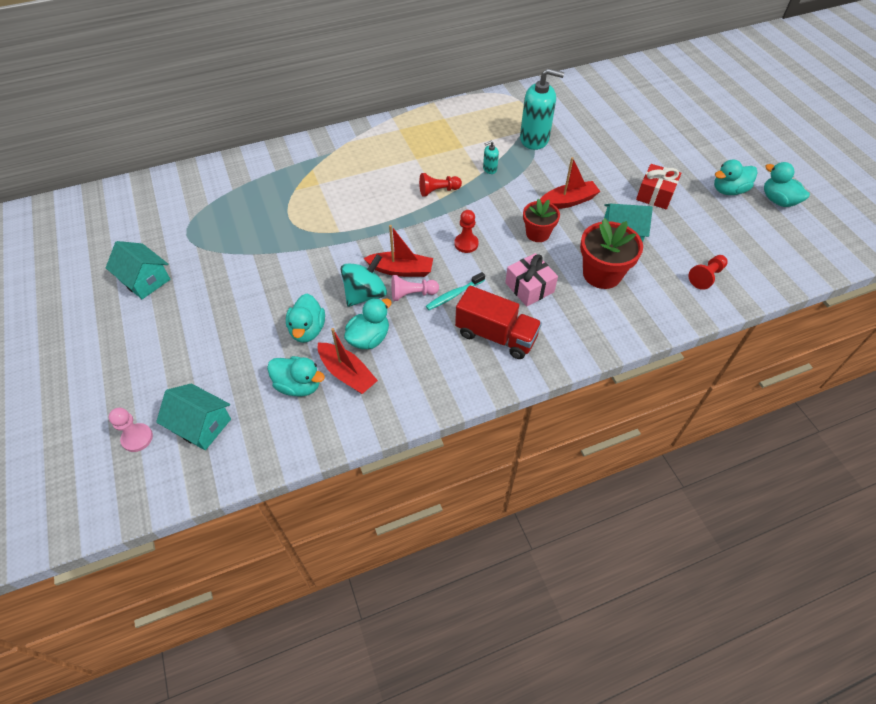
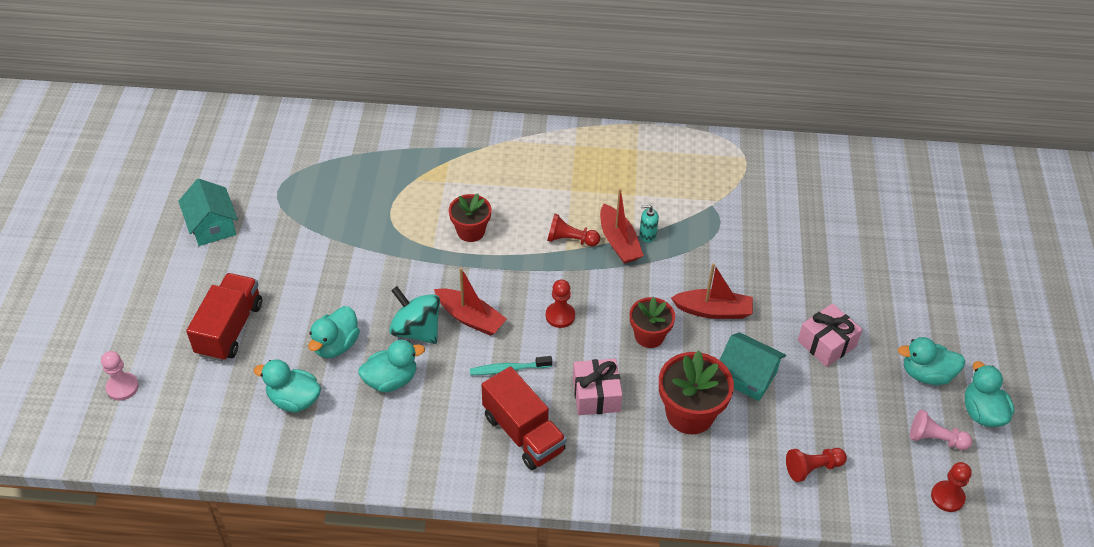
camera: 25 degrees right, 5 degrees down
turquoise house [156,384,231,450] -> none
turquoise duck [267,356,325,397] -> turquoise duck turned 150 degrees clockwise [254,359,321,412]
red boat [318,328,378,394] -> red boat moved to [600,189,644,264]
turquoise spinning top [340,254,387,307] -> turquoise spinning top turned 120 degrees counterclockwise [389,286,440,344]
pink pawn [391,275,439,301] -> pink pawn moved to [910,409,972,450]
turquoise soap dispenser [520,68,564,150] -> none
red gift [636,164,681,209] -> pink gift [798,303,862,367]
none -> red truck [186,273,262,362]
none -> red flower pot [449,194,491,242]
none -> red pawn [931,462,972,512]

